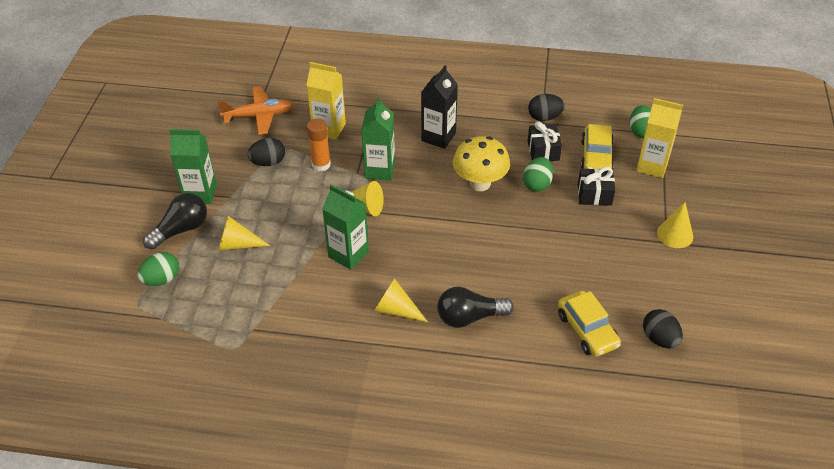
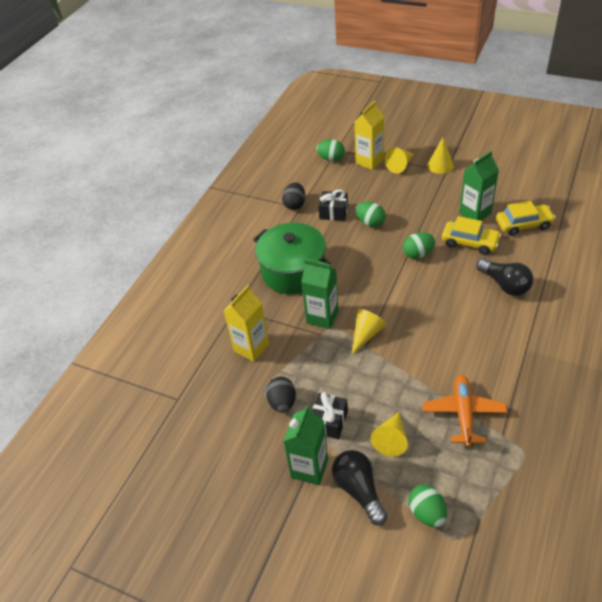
camera: 70 degrees left, 0 degrees up
orange plane [218,86,293,135] -> orange plane moved to [422,375,507,447]
orange glue stick [307,119,331,171] -> none
green carton [322,184,369,270] -> green carton moved to [459,151,499,221]
yellow cone [374,278,428,322] -> yellow cone moved to [385,147,414,174]
black carton [421,65,458,149] -> green pot [253,223,331,294]
black light bulb [437,286,514,328] -> black light bulb turned 45 degrees counterclockwise [477,258,533,296]
yellow mushroom [453,136,510,191] -> none
black gift [578,167,615,206] -> black gift moved to [312,392,348,439]
yellow car [581,124,614,170] -> yellow car moved to [442,216,501,255]
black egg [643,309,683,348] -> none
none -> green egg [403,233,435,259]

